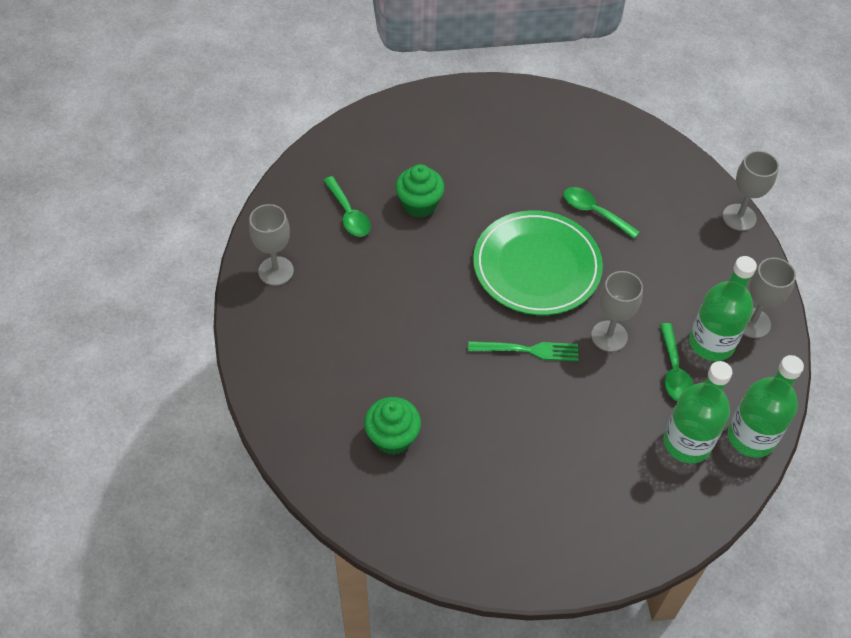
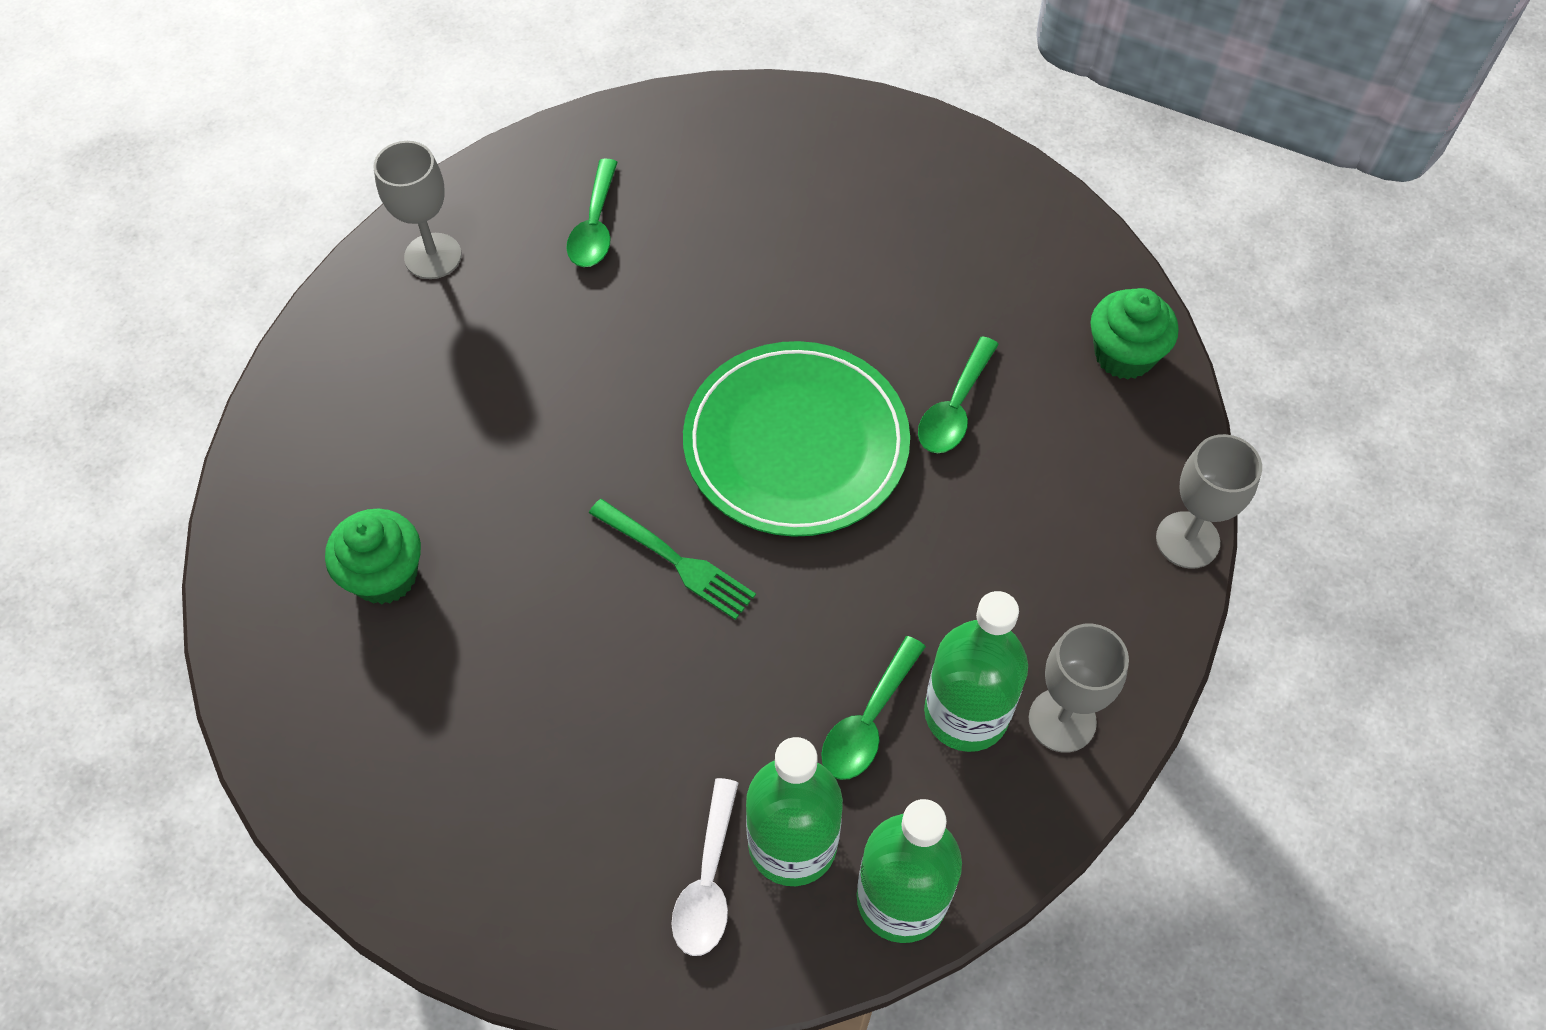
camera: 35 degrees right, 5 degrees up
green cupcake [395,164,445,218] -> green cupcake moved to [1090,288,1179,379]
green spoon [564,187,640,239] -> green spoon turned 135 degrees counterclockwise [918,336,999,453]
grey goblet [591,271,643,352] -> none
none -> white spoon [671,778,738,956]

